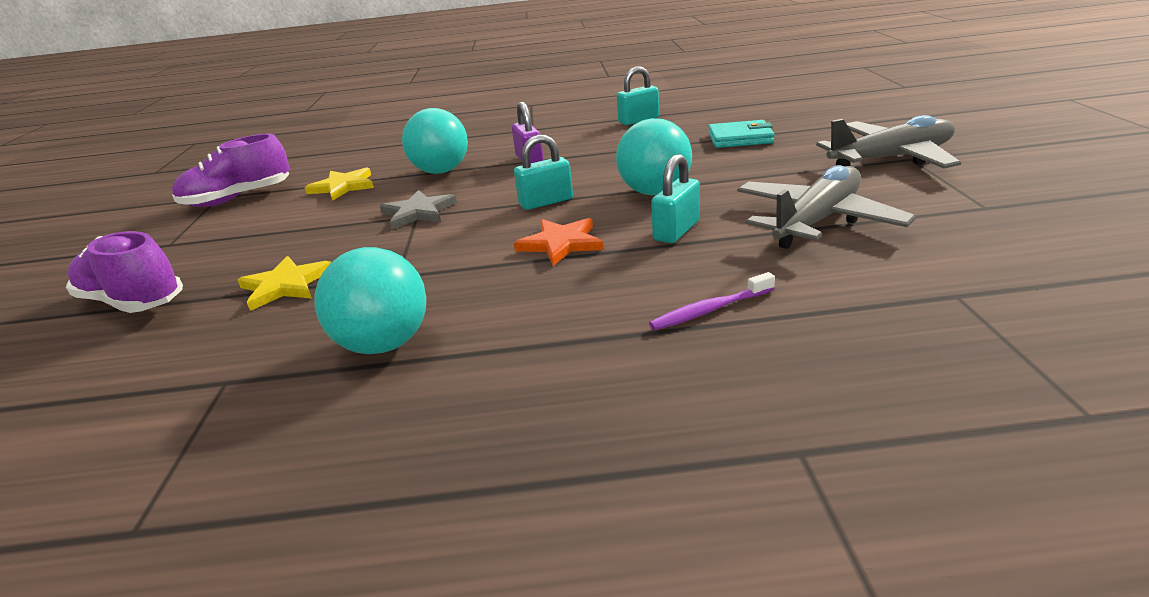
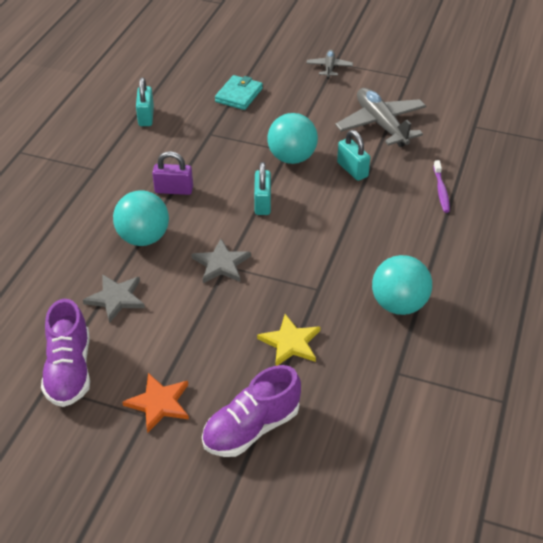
camera: 70 degrees left, 15 degrees up
yellow star [304,167,374,201] -> grey star [83,274,145,323]
orange star [514,218,604,266] -> orange star moved to [122,373,189,433]
grey plane [816,115,961,169] -> grey plane [306,50,353,78], size x0.52

